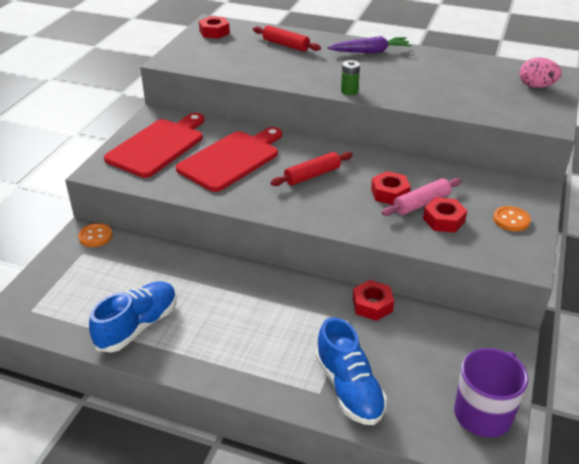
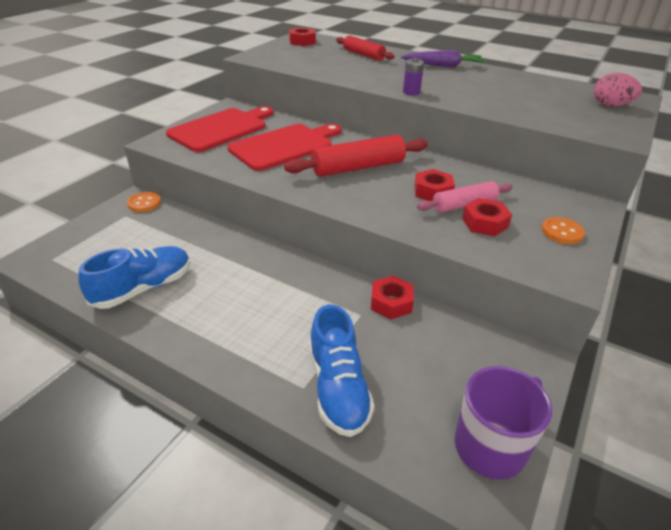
camera: 10 degrees right, 0 degrees up
red rolling pin [271,152,353,186] -> red rolling pin [284,135,428,177], size x1.55
green battery [341,60,360,95] -> purple battery [403,58,424,95]

